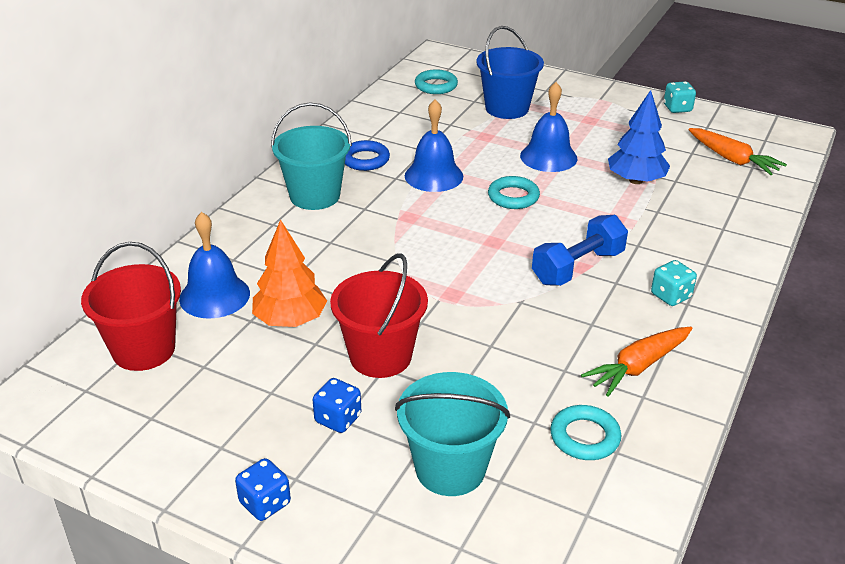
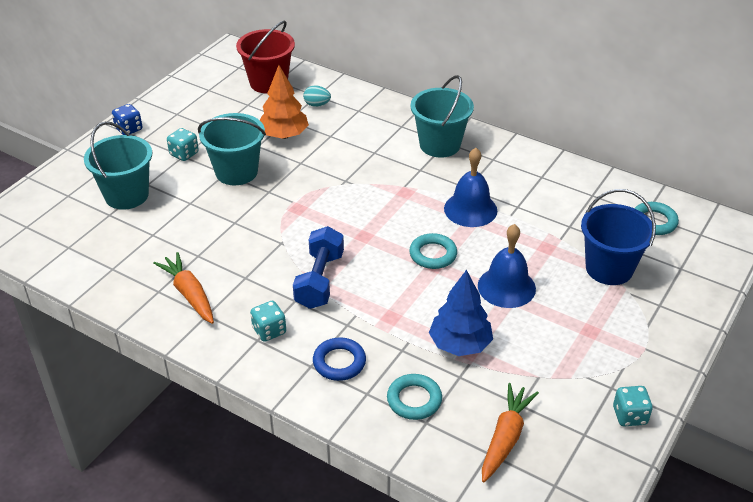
camera: 95 degrees right, 5 degrees up
blue bell [179,212,250,319] -> turquoise egg [303,85,331,107]
blue dice [313,378,361,433] -> turquoise dice [167,128,199,161]
red bucket [330,254,428,378] -> turquoise bucket [198,113,266,185]
blue ring [345,140,390,171] -> blue ring moved to [313,338,366,381]
blue dumbbell [532,215,628,286] -> blue dumbbell turned 45 degrees clockwise [293,226,344,309]
turquoise ring [550,405,621,460] -> turquoise ring moved to [387,374,442,420]
orange carrot [688,128,787,175] -> orange carrot turned 150 degrees clockwise [482,383,539,482]

